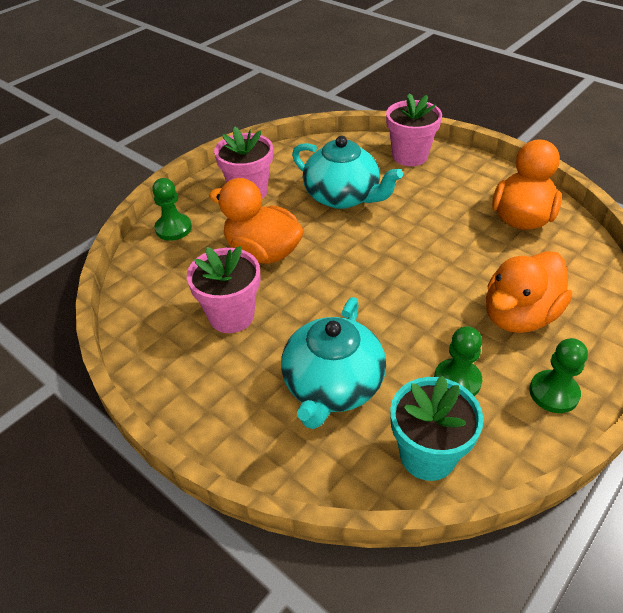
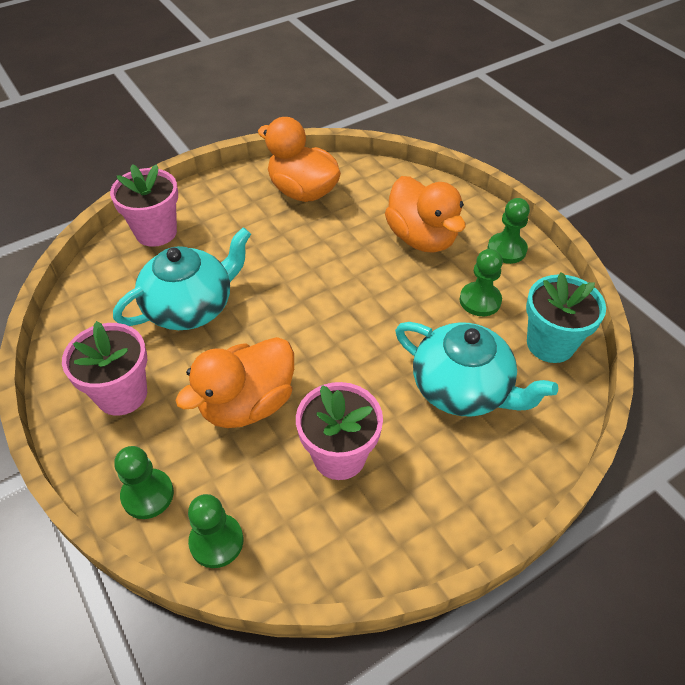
camera: 75 degrees left, 5 degrees up
none -> green pawn [188,494,244,568]

